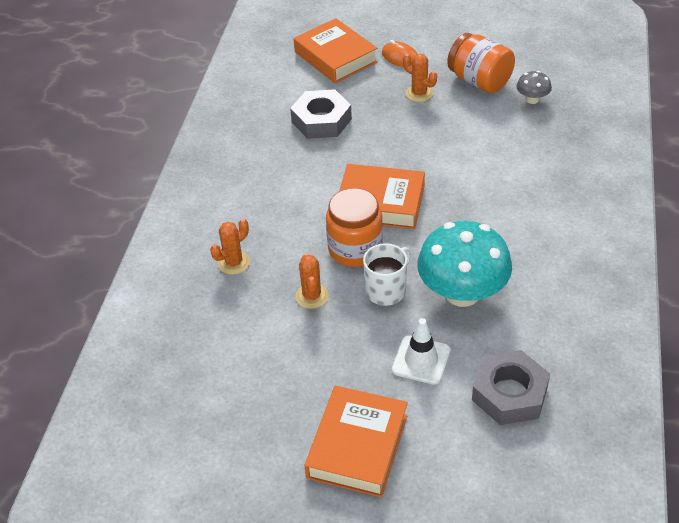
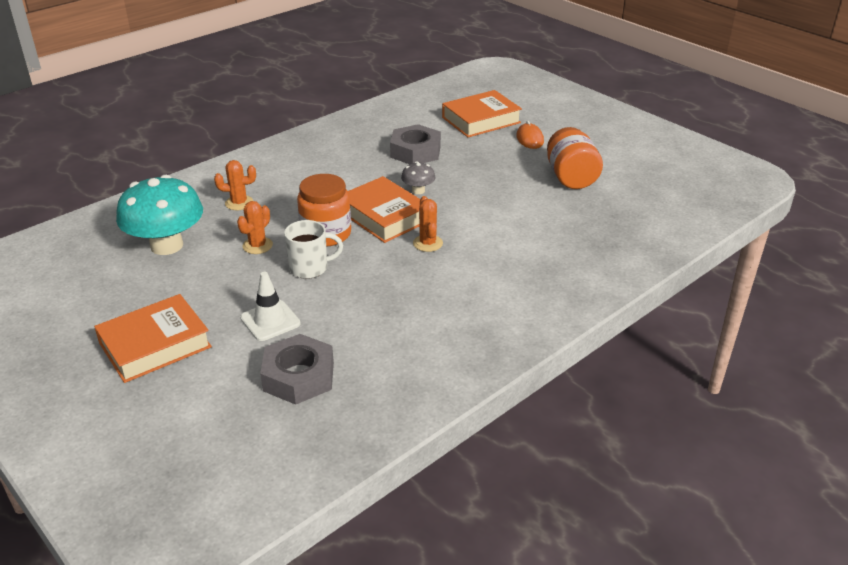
camera: 35 degrees right, 10 degrees down
orange book [294,18,378,83] -> orange book turned 60 degrees clockwise [442,90,522,137]
orange cactus [403,54,437,102] -> orange cactus moved to [413,196,443,252]
turquoise mushroom [417,221,512,307] -> turquoise mushroom moved to [116,175,203,255]
grey mushroom [516,71,552,104] -> grey mushroom moved to [401,161,435,194]

